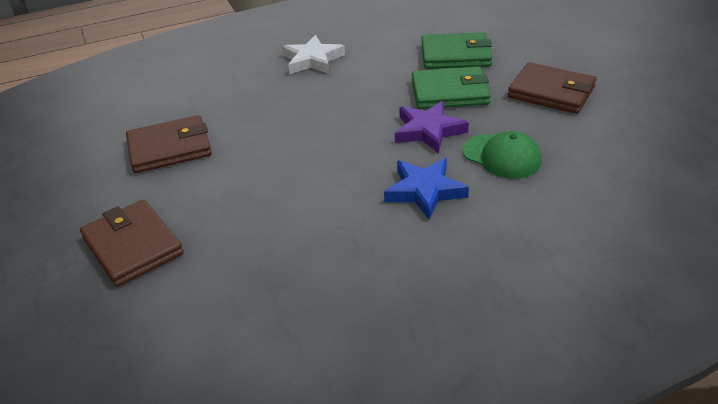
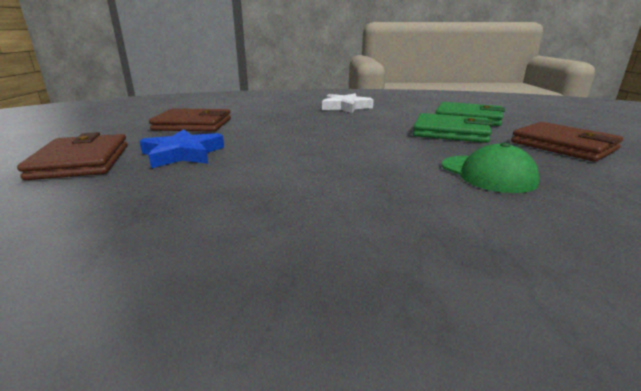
camera: 20 degrees right, 15 degrees down
blue star [384,158,469,220] -> blue star moved to [140,129,224,168]
purple star [395,101,469,154] -> none

